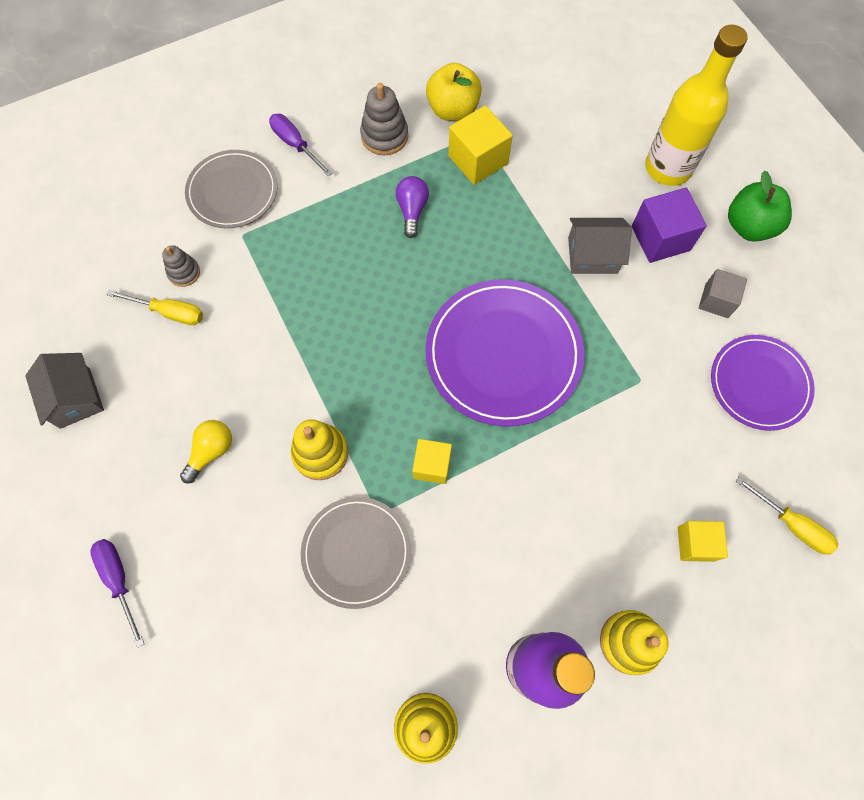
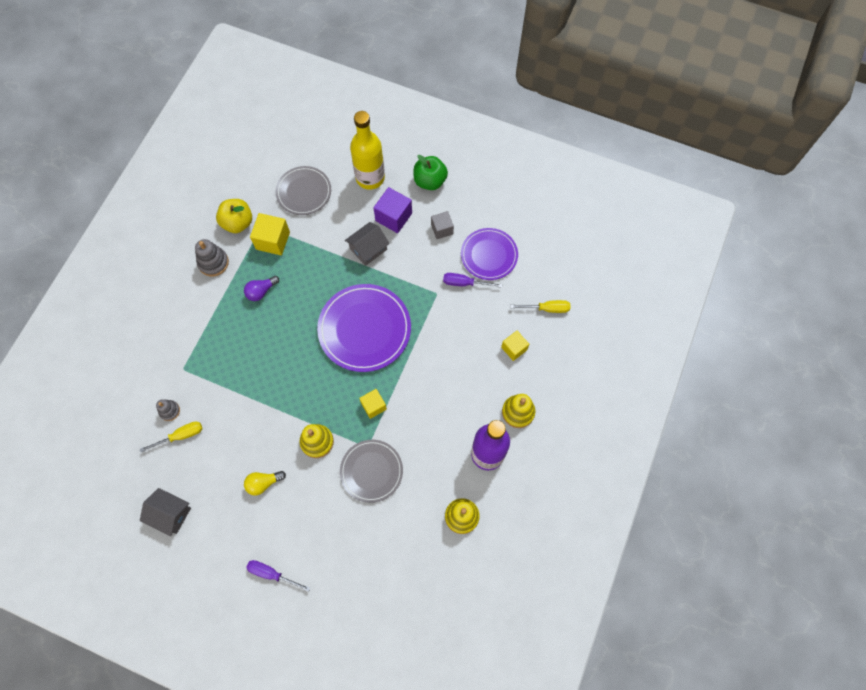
camera: 40 degrees left, 0 degrees up
yellow light bulb [180,420,232,484] -> yellow light bulb turned 105 degrees counterclockwise [244,471,286,495]
grey plate [185,150,278,228] -> grey plate moved to [276,166,331,215]
purple screwdriver [269,114,333,177] -> purple screwdriver moved to [443,273,502,288]
purple light bulb [395,176,429,238] -> purple light bulb turned 90 degrees counterclockwise [244,276,279,301]

